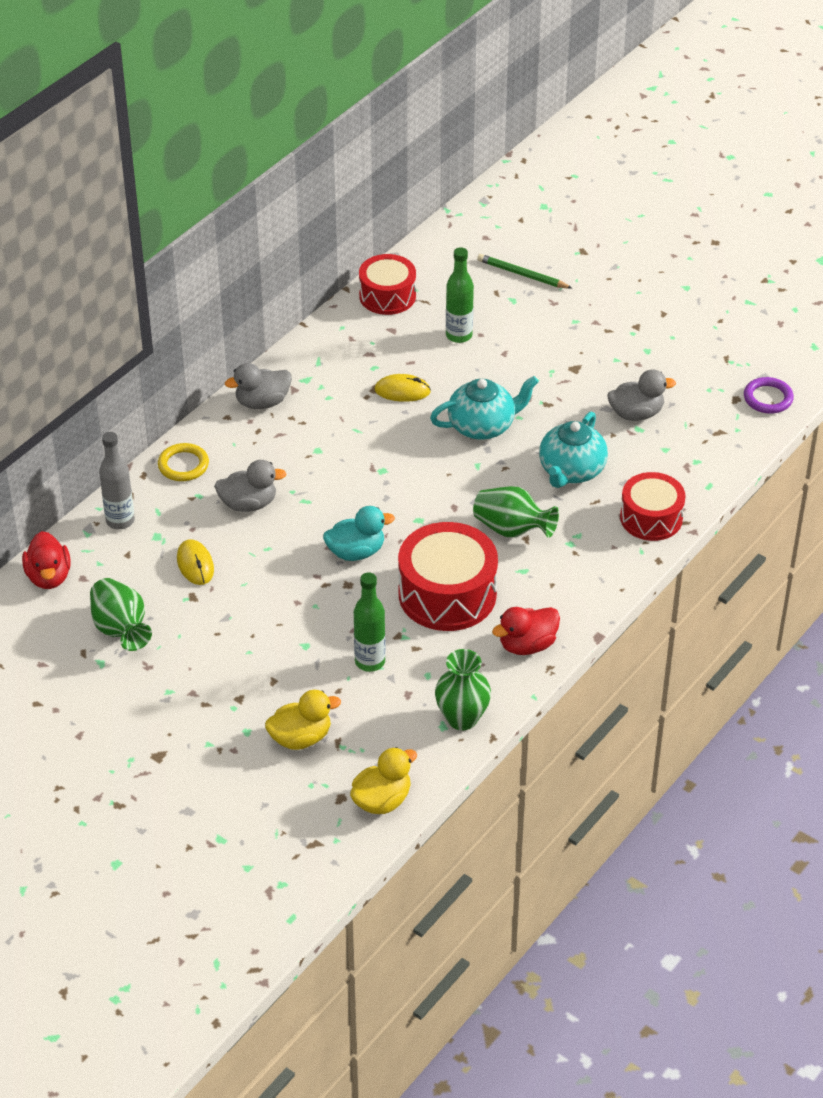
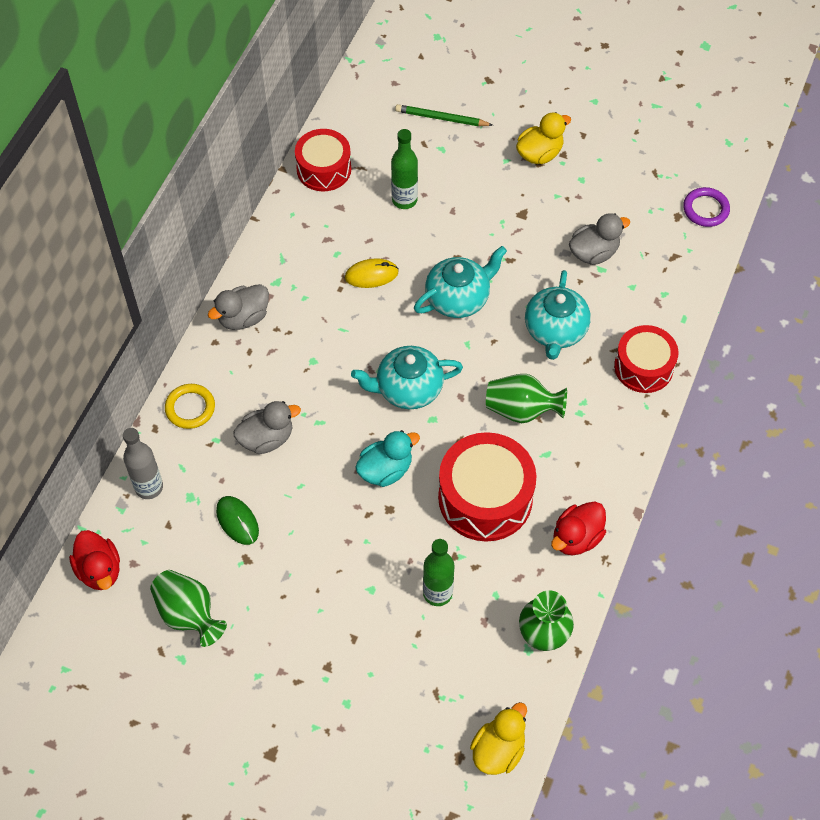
camera: 15 degrees left, 15 degrees up
yellow mouse [177,539,214,585] -> green mouse [216,496,259,545]
yellow duck [265,690,341,750] -> yellow duck moved to [516,112,571,164]
none -> turquoise teapot [351,346,463,409]

